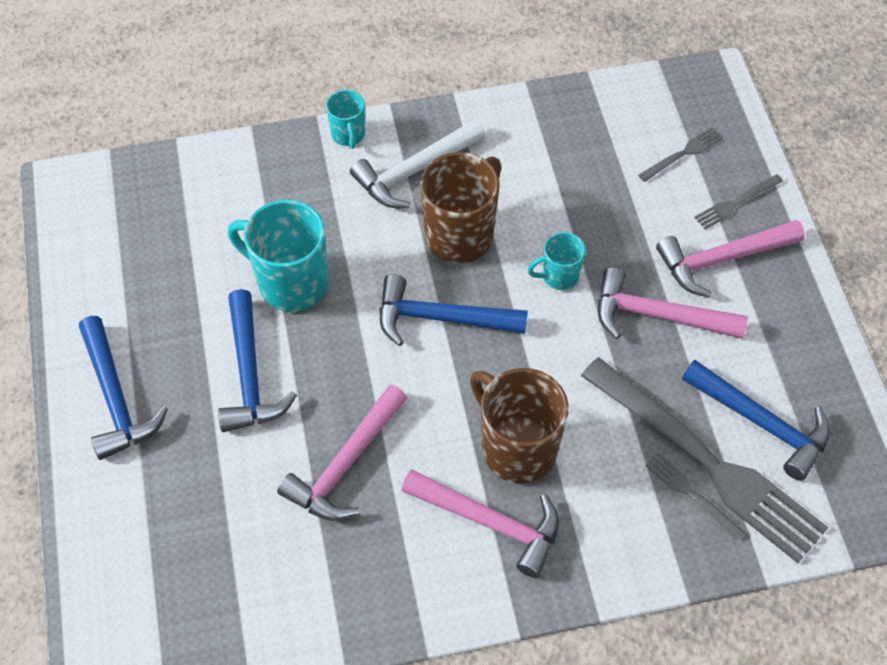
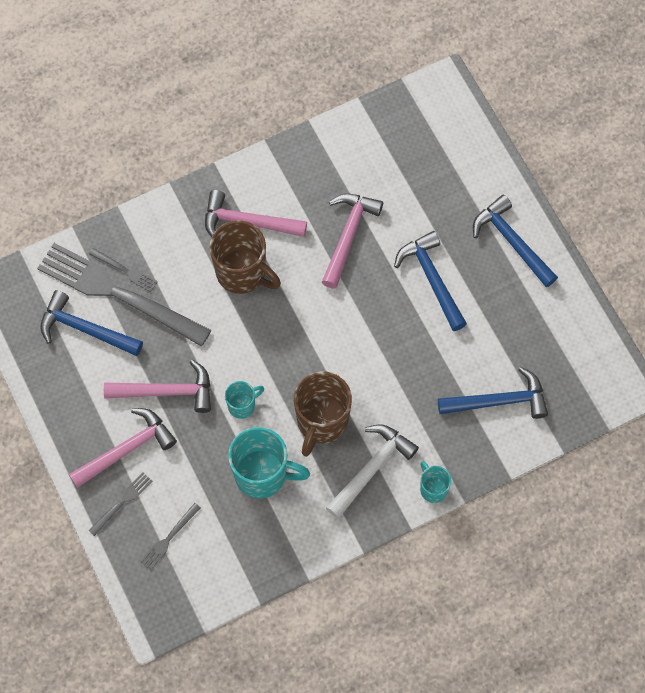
camera: 165 degrees right, 10 degrees up
turquoise mug [228,200,328,312] -> turquoise mug moved to [228,427,310,498]
blue hammer [380,274,528,346] -> blue hammer moved to [438,367,548,419]

